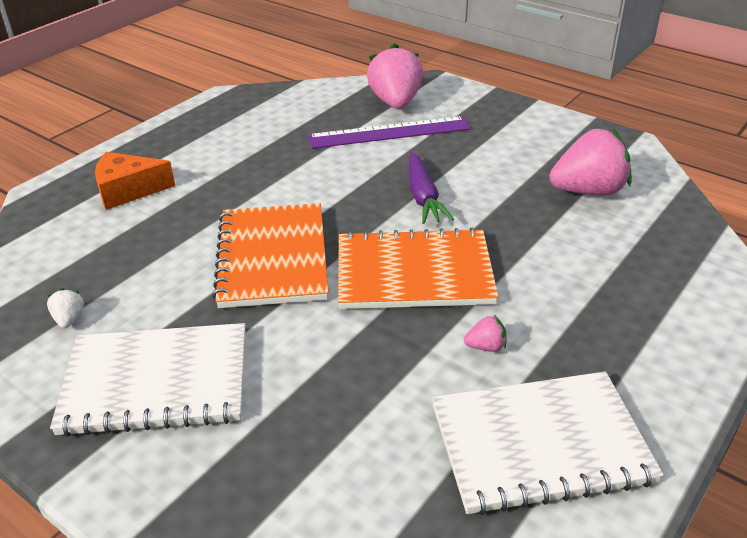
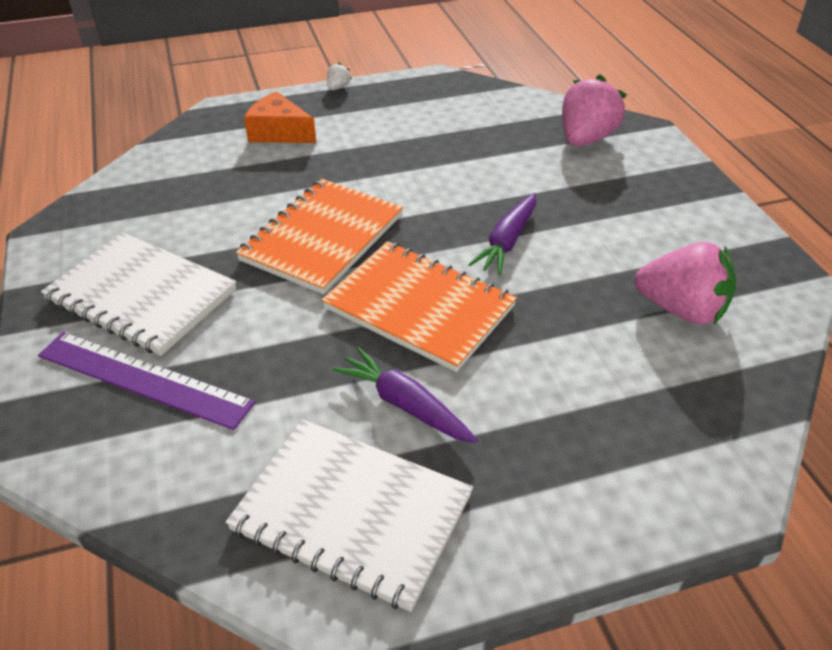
camera: 35 degrees right, 5 degrees up
white strawberry [47,288,84,328] -> white strawberry moved to [327,63,352,90]
purple ruler [308,116,471,149] -> purple ruler moved to [38,332,255,430]
pink strawberry [464,315,507,352] -> purple carrot [332,347,478,443]

